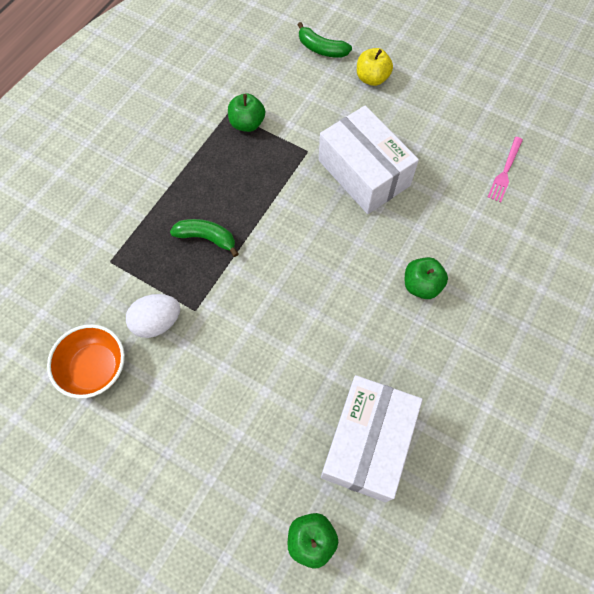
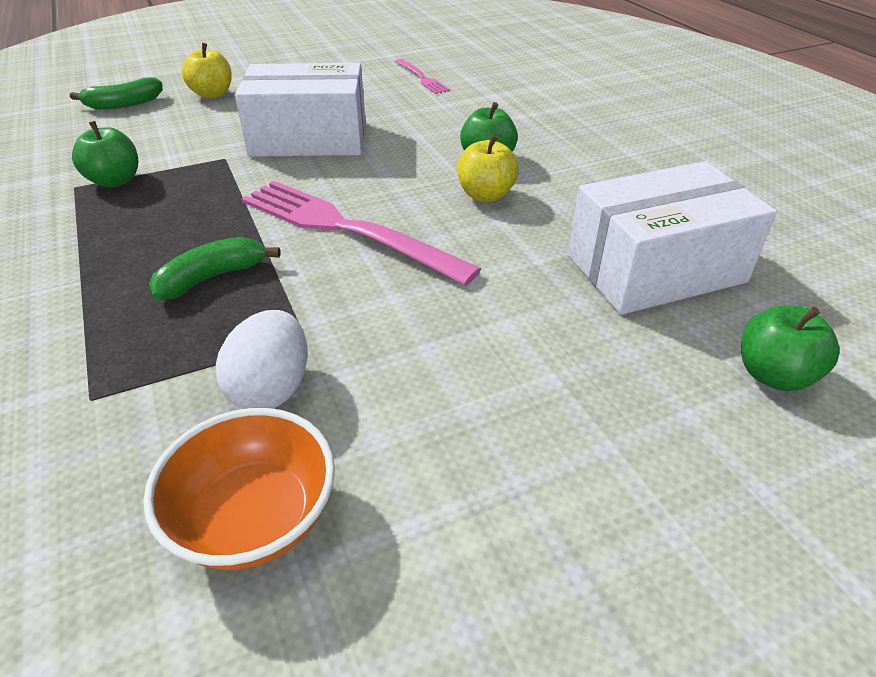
camera: 55 degrees left, 25 degrees down
white box [321,375,423,502] -> white box turned 75 degrees counterclockwise [568,161,777,315]
none -> pink fork [242,181,481,286]
none -> yellow apple [457,135,519,202]

